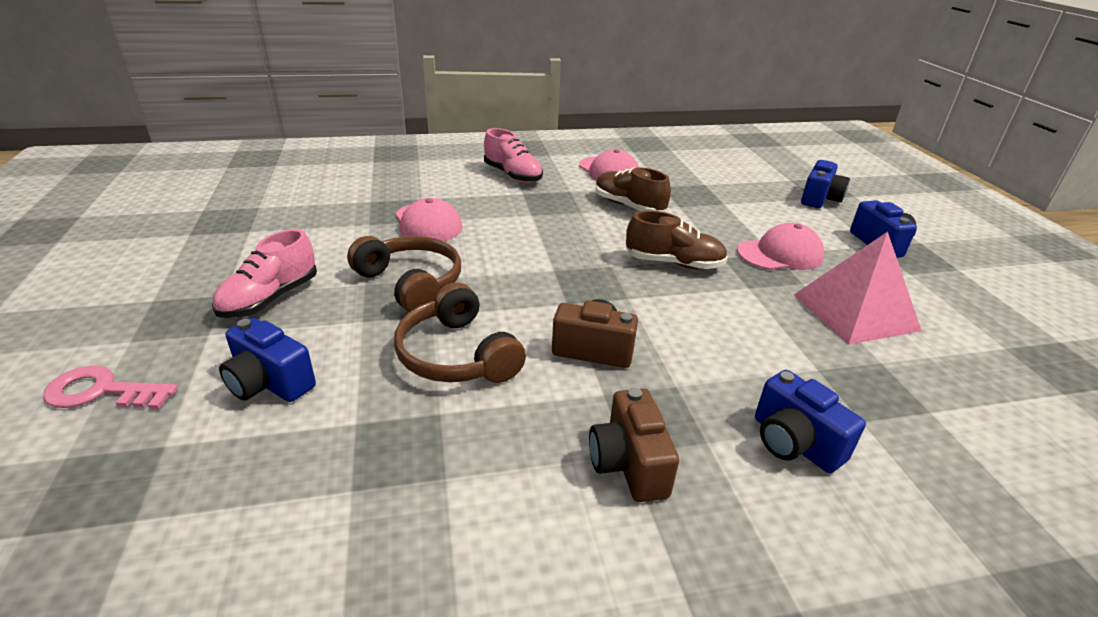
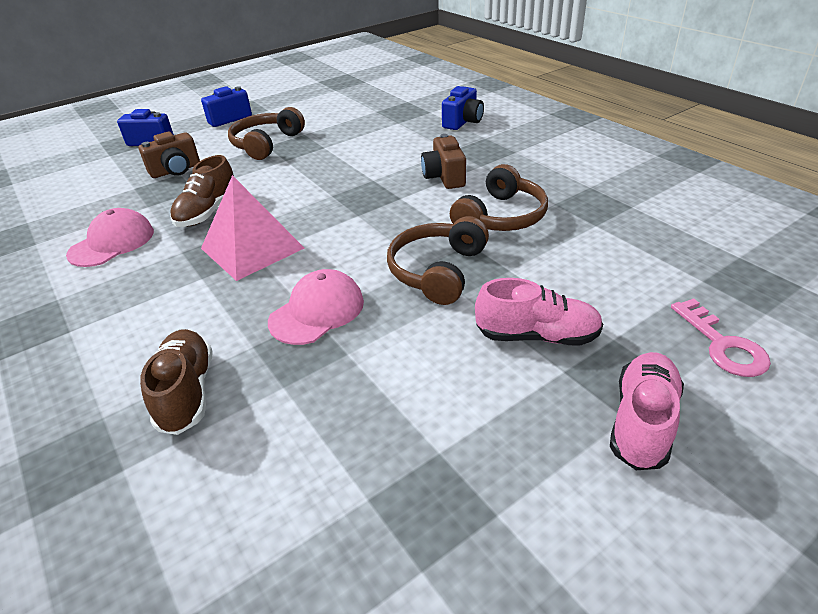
camera: 110 degrees left, 5 degrees up
blue camera [219,318,316,402] -> none
pink shoe [484,128,543,183] -> pink shoe moved to [610,352,684,470]
brown camera [589,388,679,502] -> brown camera moved to [139,132,200,178]
brown shoe [626,211,728,270] -> brown shoe moved to [140,329,213,435]
pink cap [737,223,824,270] -> brown headphones [228,107,305,160]
pink pyramid [794,232,922,345] -> pink pyramid moved to [201,175,304,281]

